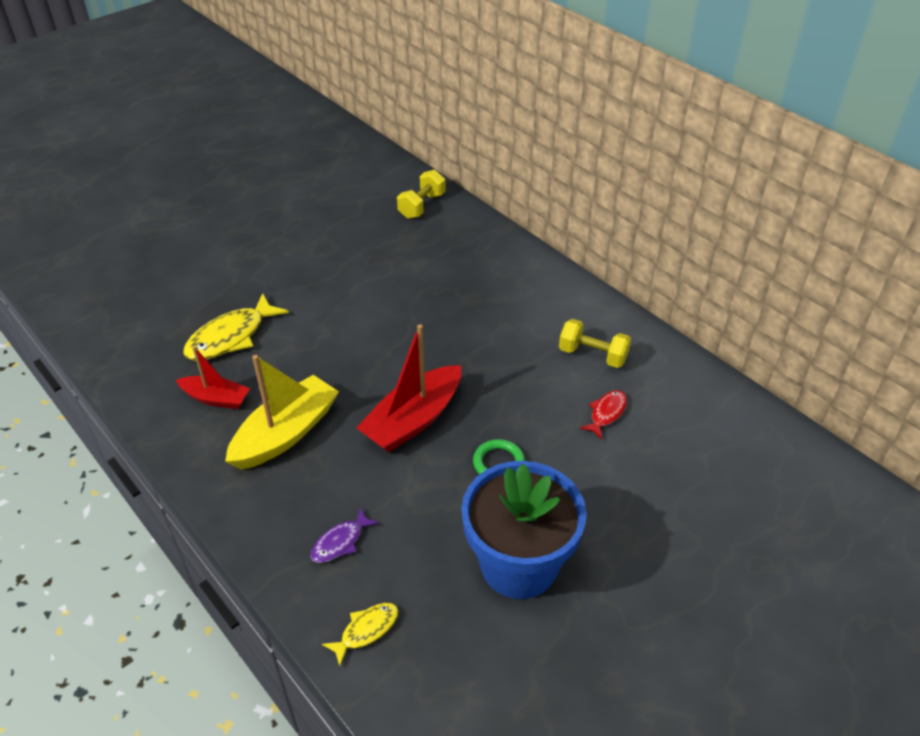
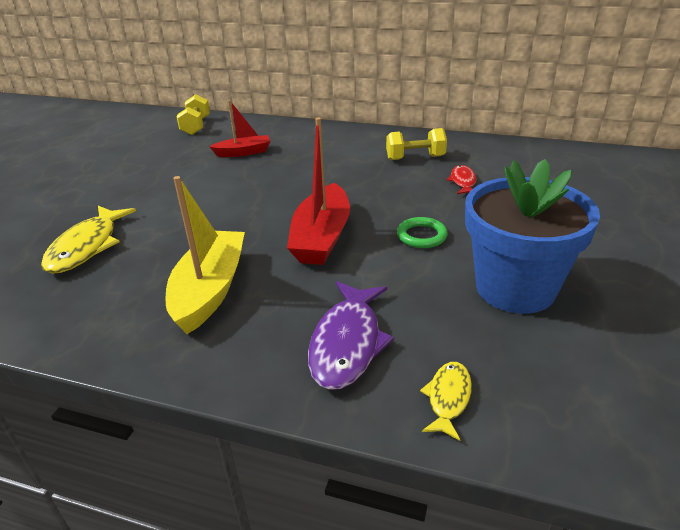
camera: 30 degrees left, 10 degrees down
red boat [176,346,250,409] -> red boat moved to [209,100,271,157]
purple fish [310,507,379,563] -> purple fish [308,281,394,390], size x1.82

